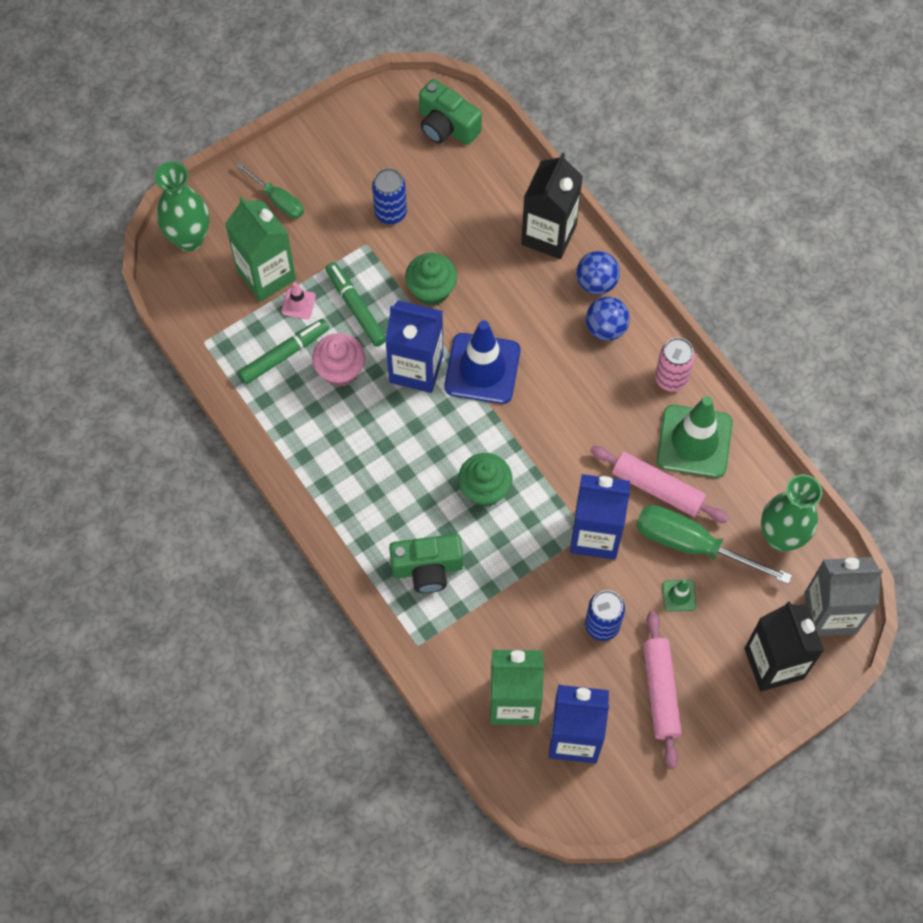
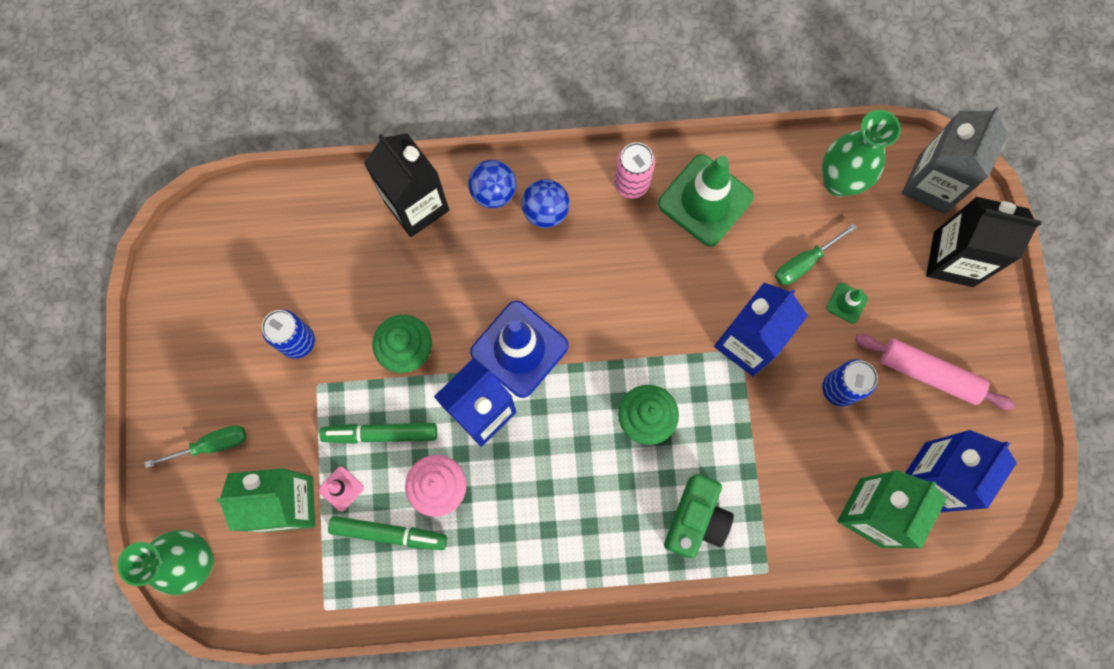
camera: 60 degrees left, 10 degrees up
green marker [238,319,329,384] -> green marker turned 105 degrees clockwise [328,516,447,550]
green camera [419,79,482,145] -> none
pink rolling pin [590,446,729,523] -> none
green screwdriver [636,505,792,584] -> green screwdriver [775,223,857,285], size x0.58

